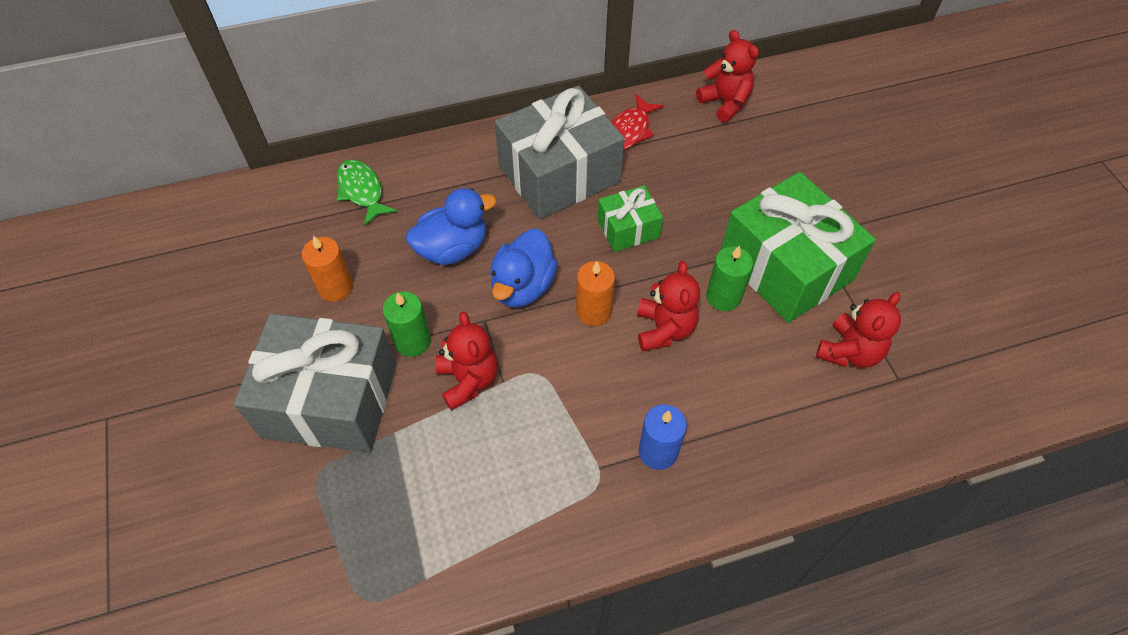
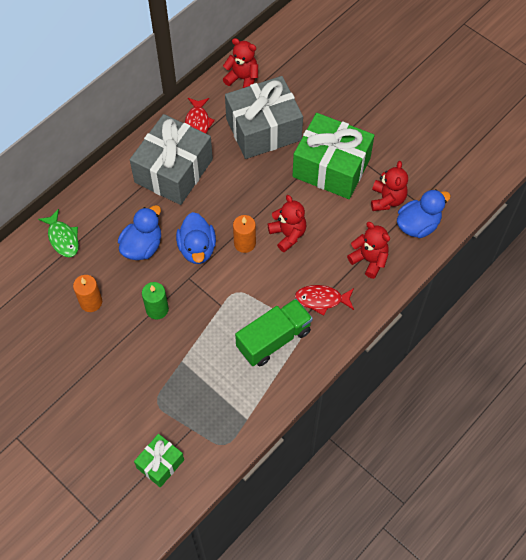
camera: 30 degrees left, 5 degrees up
grey gift [234,313,396,453] -> grey gift moved to [225,76,303,159]
green fish [337,159,397,225] -> green fish turned 150 degrees counterclockwise [38,209,79,257]
red teddy bear [435,311,498,411] -> red teddy bear moved to [347,222,390,279]
green gift [597,185,663,252] -> green gift moved to [134,434,184,488]
blue candle [639,404,687,470] -> red fish [295,285,354,316]
green candle [706,246,753,311] -> none
none -> green truck [235,299,313,366]
none -> blue duck [397,189,451,238]

